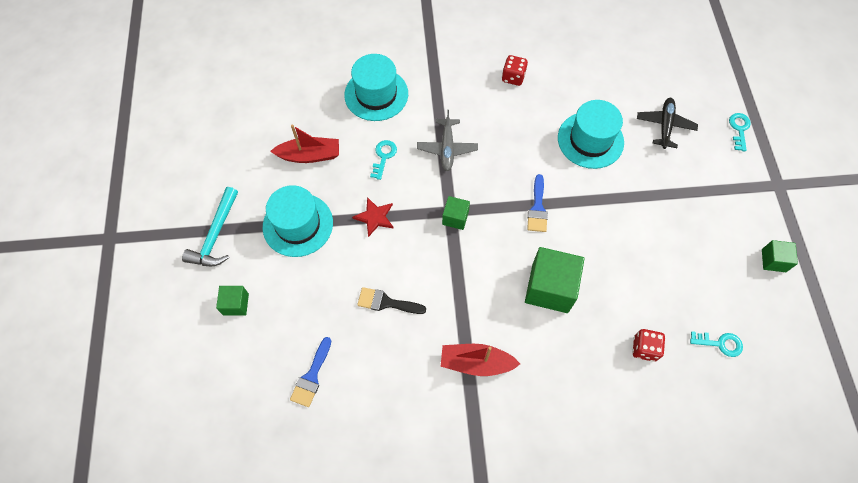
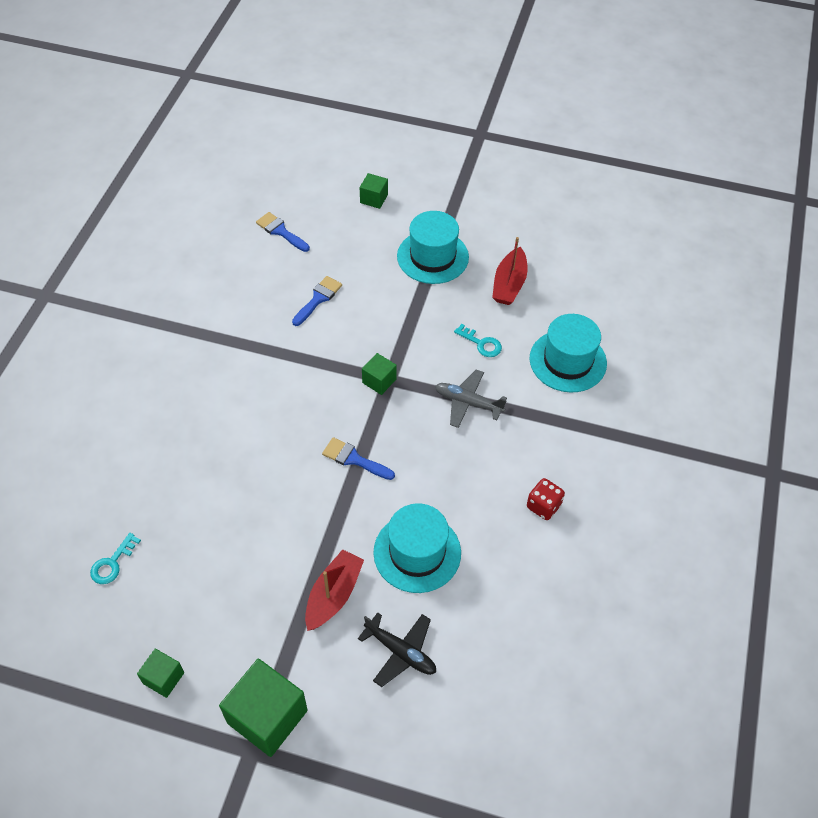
camera: 110 degrees right, 10 degrees down
turquoise hammer [182,187,238,266] -> none
red star [352,197,394,237] -> none
black brush [357,287,426,314] -> blue brush [292,276,342,326]
red boat [440,344,520,376] -> red boat moved to [305,549,364,631]
green cube [525,247,584,313] -> green cube moved to [219,659,308,757]
red dice [632,329,665,362] -> none
turquoise key [729,113,751,151] -> none

